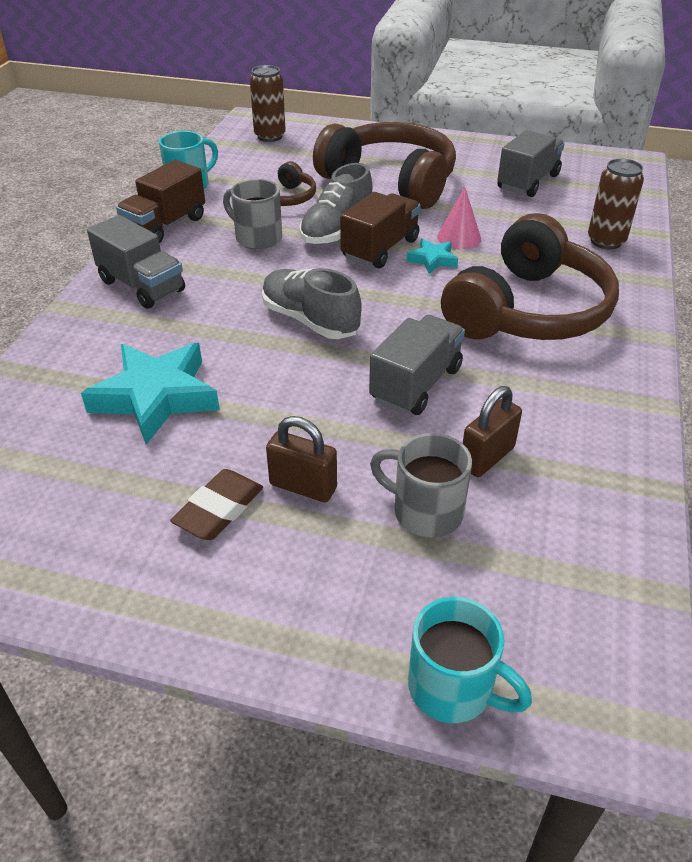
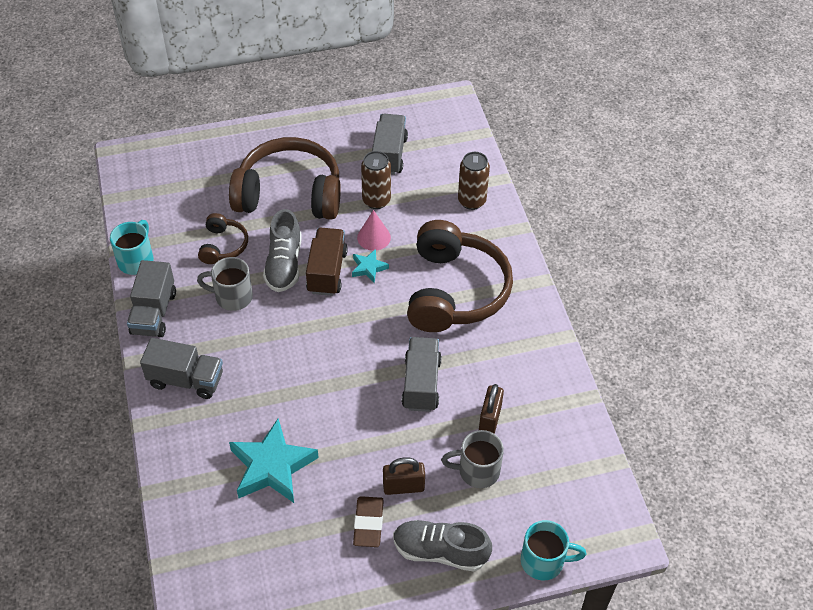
camera: 30 degrees left, 10 degrees up
brown truck [116,160,205,243] -> grey truck [127,260,176,337]
brown can [250,65,286,142] -> brown can moved to [361,151,391,209]
grey shoe [262,268,362,339] -> grey shoe moved to [393,520,492,572]

